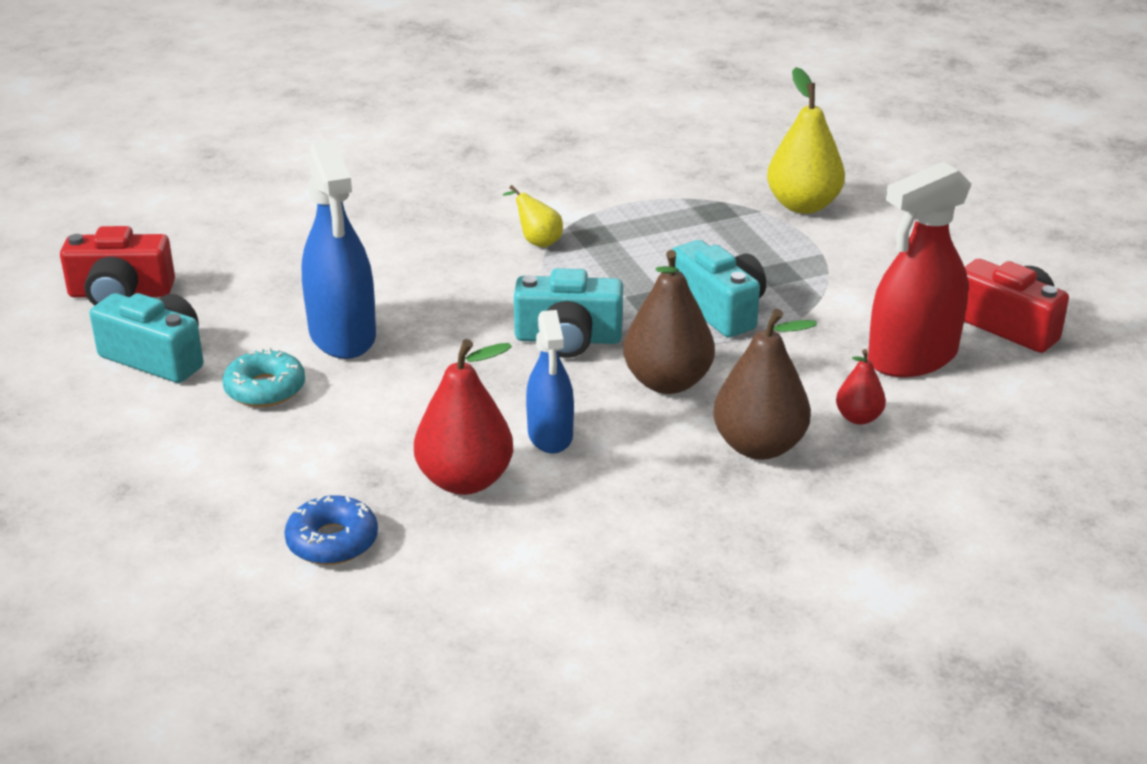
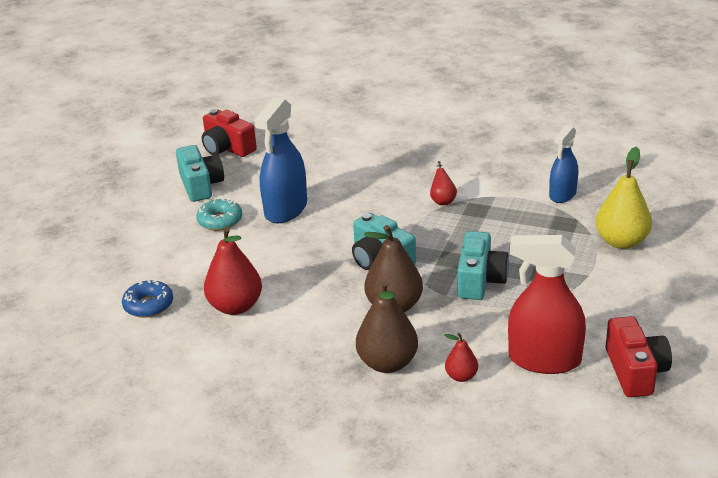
camera: 45 degrees right, 0 degrees up
yellow pear [503,185,563,247] -> red pear [430,161,457,205]
blue spray bottle [526,310,574,454] -> blue spray bottle moved to [549,125,578,203]

